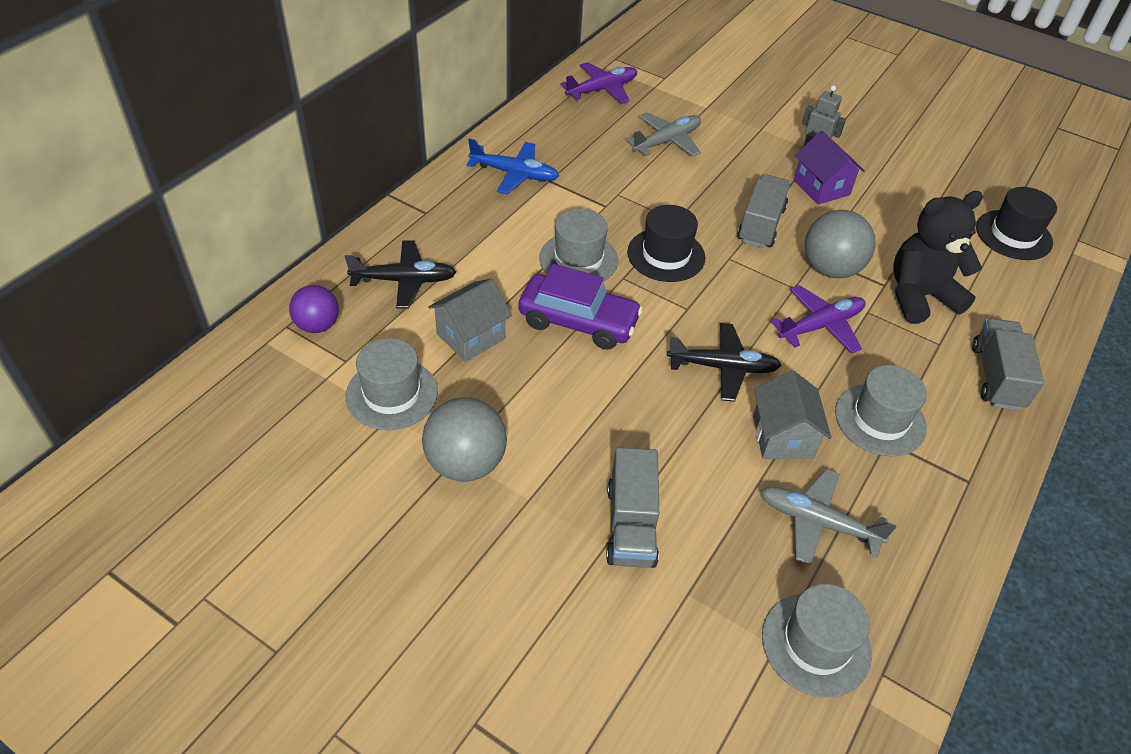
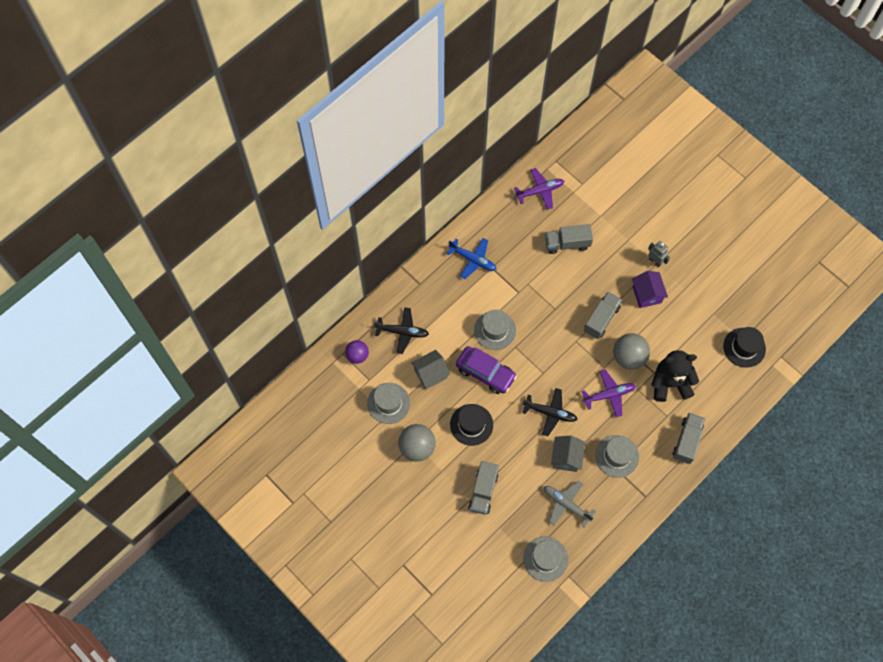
camera: 15 degrees right, 20 degrees up
grey plane [625,112,701,156] -> grey truck [545,224,593,254]
black hat [627,205,705,282] -> black hat moved to [450,404,493,446]

